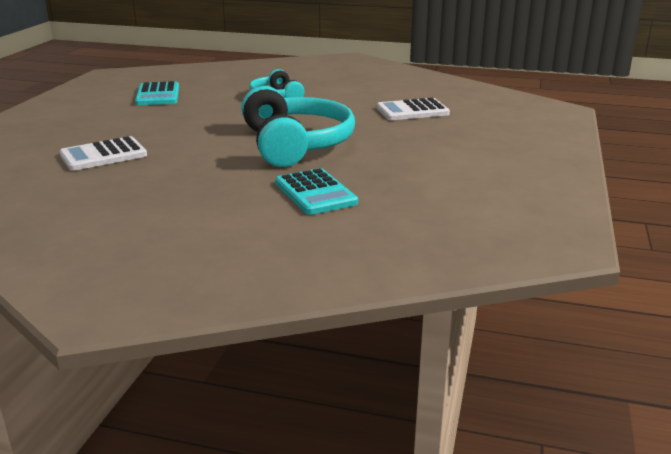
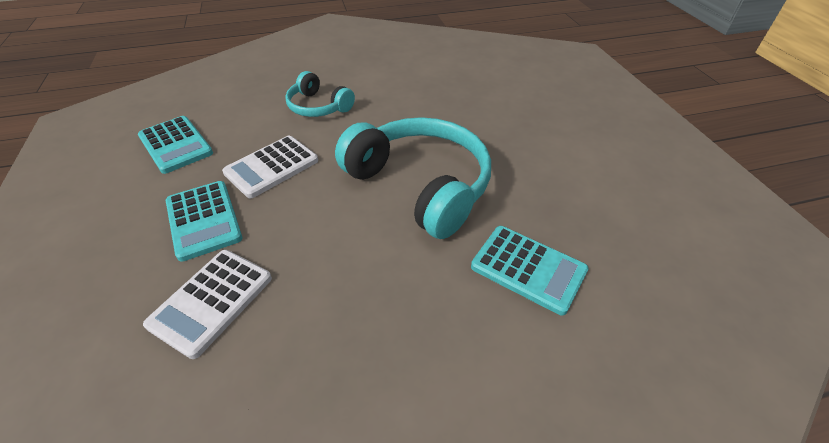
camera: 30 degrees left, 20 degrees up
white calculator [376,98,450,120] -> white calculator moved to [222,136,318,198]
none -> turquoise calculator [166,181,243,262]

